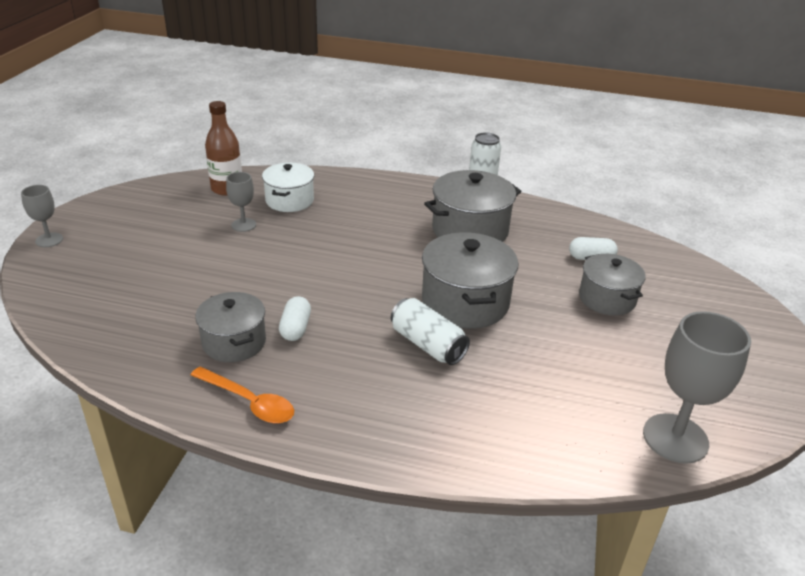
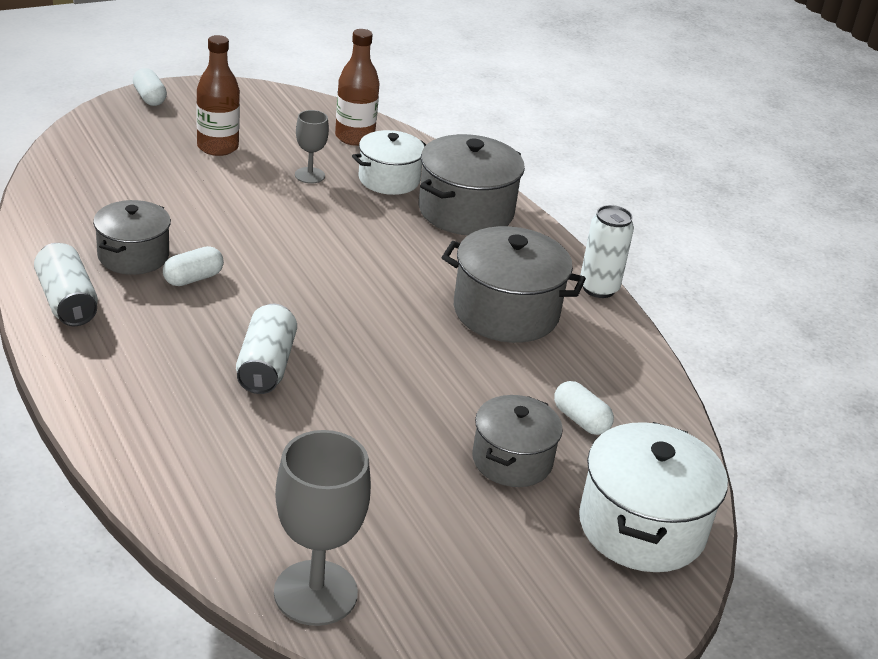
camera: 45 degrees right, 0 degrees up
grey goblet [21,185,63,247] -> white capsule [133,68,167,106]
orange spoon [191,367,294,423] -> white can [34,243,98,326]
grey pot [422,232,518,329] -> grey pot moved to [419,134,525,235]
none -> brown bottle [196,35,240,156]
none -> white pot [579,422,728,572]

